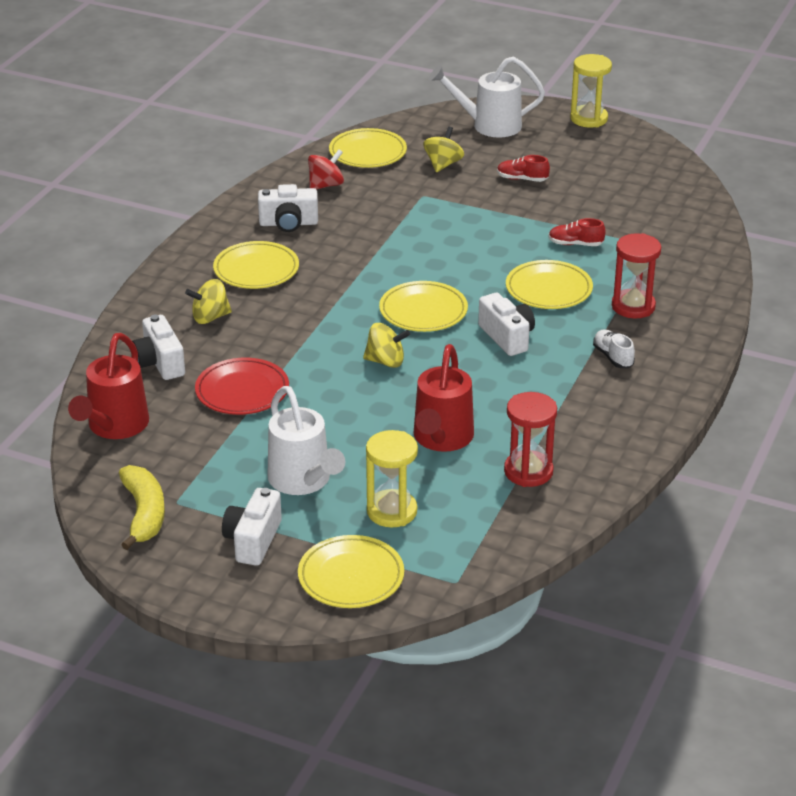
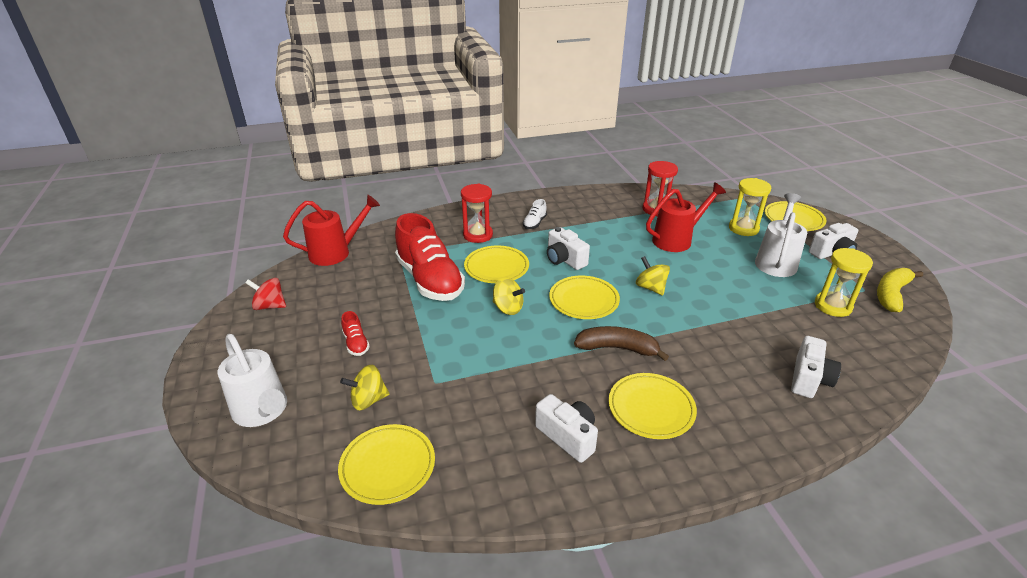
camera: 130 degrees left, 0 degrees up
red watering can [68,333,149,439] -> red watering can moved to [283,195,380,266]
yellow spinning top [185,279,232,324] -> yellow spinning top moved to [493,277,525,315]
red plate [195,358,289,415] -> none
red spinning top [308,149,344,190] -> red spinning top moved to [246,278,286,310]
white camera [478,293,535,356] -> white camera turned 60 degrees counterclockwise [547,227,590,270]
red shoe [548,218,606,246] -> red shoe [395,213,465,301], size x2.42
yellow hourglass [570,54,612,127] -> yellow hourglass moved to [815,248,873,317]
none -> brown banana [574,326,669,361]

